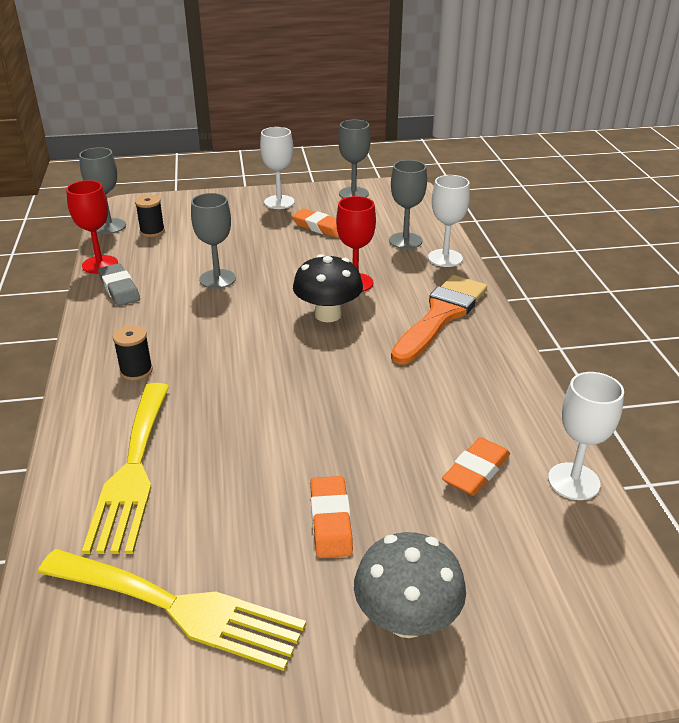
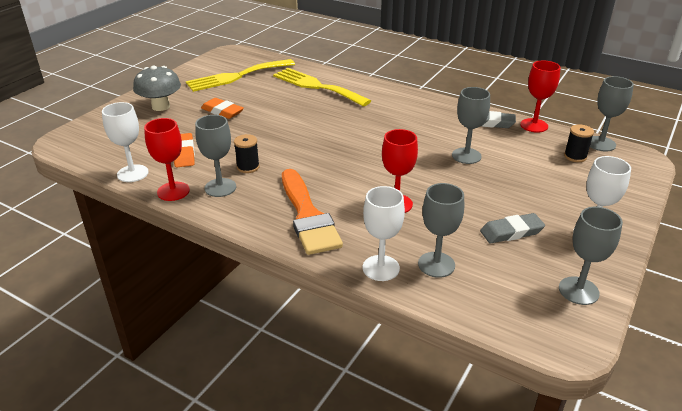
camera: 130 degrees right, 0 degrees up
black spool [112,325,153,381] -> black spool moved to [234,134,260,173]
orange eraser [292,209,339,238] -> grey eraser [480,213,545,244]
black mushroom [293,254,363,322] -> none
none -> red goblet [144,118,190,201]
none -> grey goblet [195,115,236,197]

